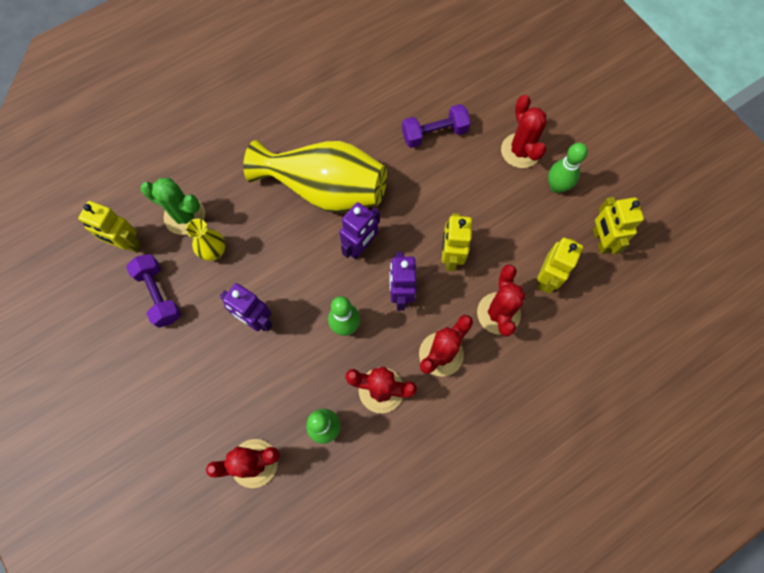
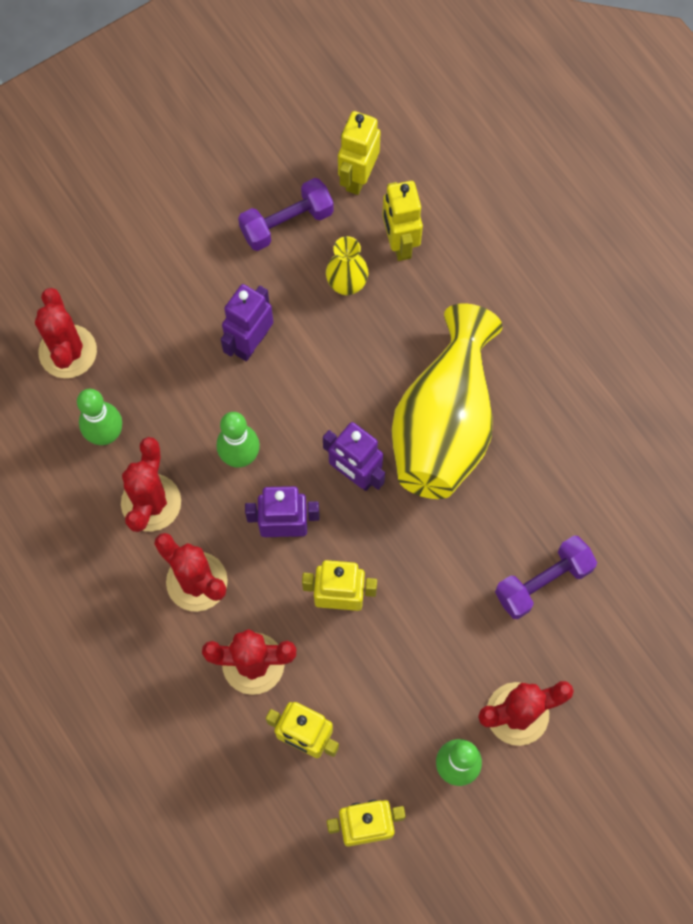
camera: 90 degrees right, 0 degrees up
green cactus [140,178,205,235] -> yellow robot [382,181,423,261]
purple dumbbell [402,104,471,148] -> purple dumbbell turned 75 degrees clockwise [495,536,597,619]

